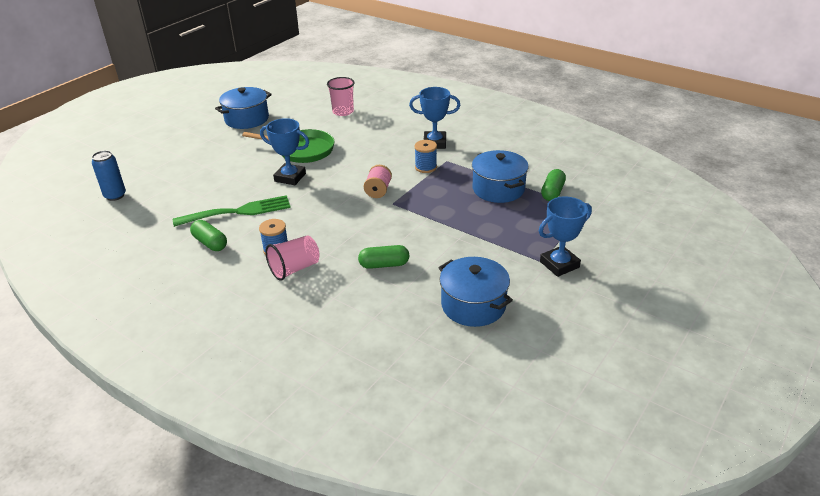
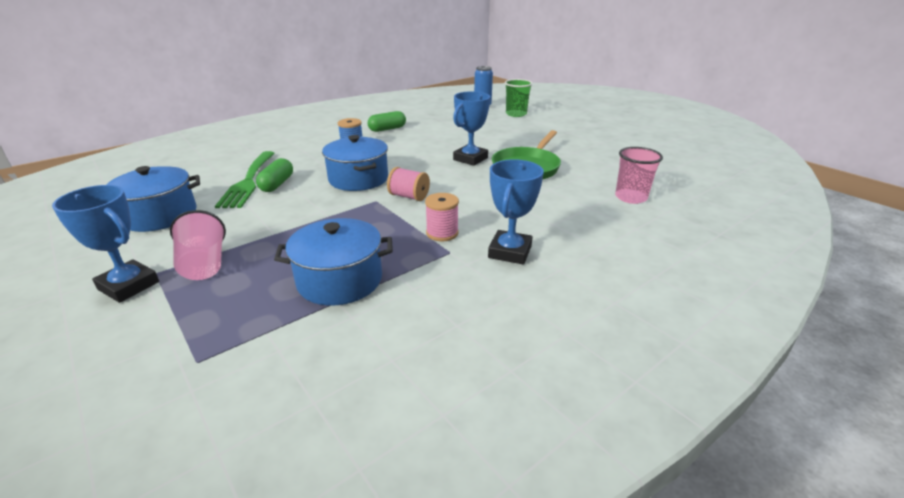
camera: 105 degrees right, 5 degrees down
green fork [173,195,291,227] -> green fork moved to [215,151,275,208]
blue pot [215,87,272,129] -> blue pot moved to [322,135,388,191]
pink cup [265,235,320,281] -> pink cup moved to [170,210,226,280]
blue spool [414,140,437,173] -> pink spool [425,193,459,241]
blue trophy [539,196,592,277] -> blue trophy turned 45 degrees counterclockwise [52,185,159,303]
green capsule [541,169,566,201] -> none
none -> green cup [505,79,533,117]

